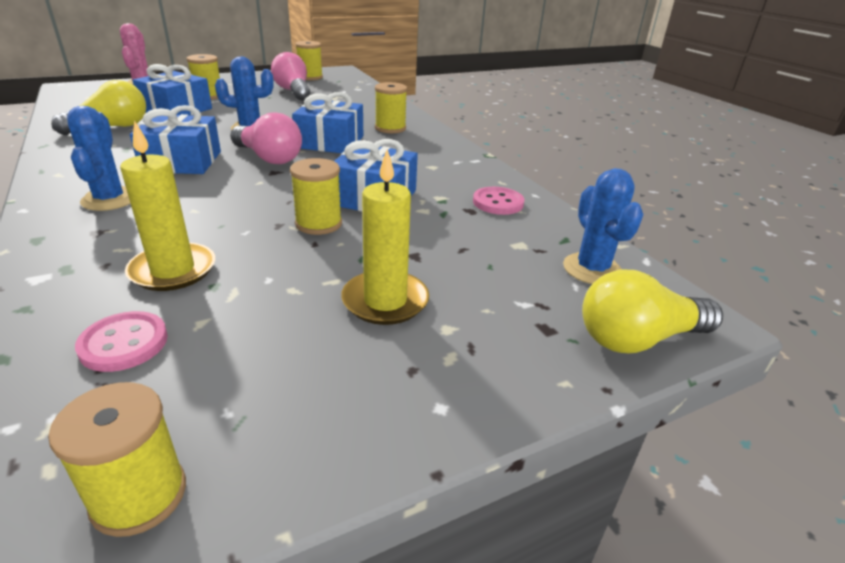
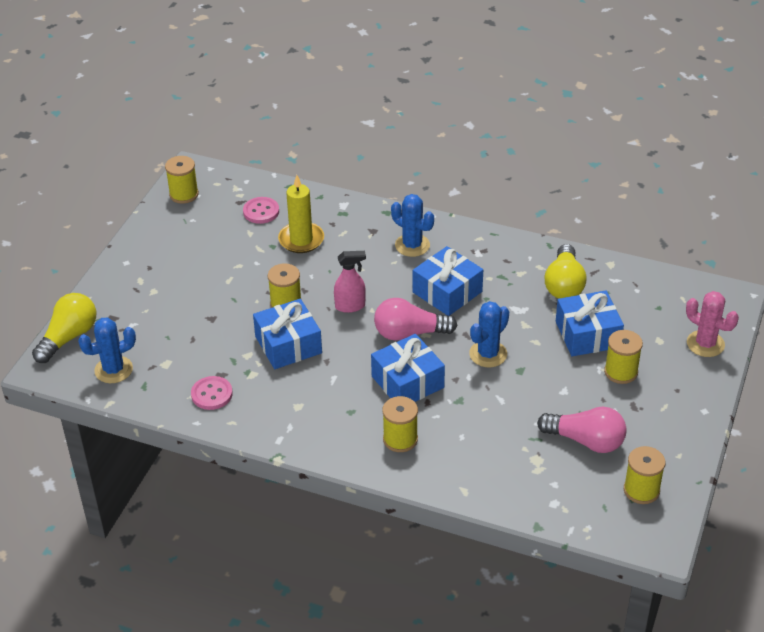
camera: 140 degrees right, 10 degrees up
yellow candle [341,149,429,325] -> none
blue cactus [563,168,643,284] -> blue cactus turned 60 degrees counterclockwise [78,317,136,383]
none -> pink spray bottle [334,251,366,313]

